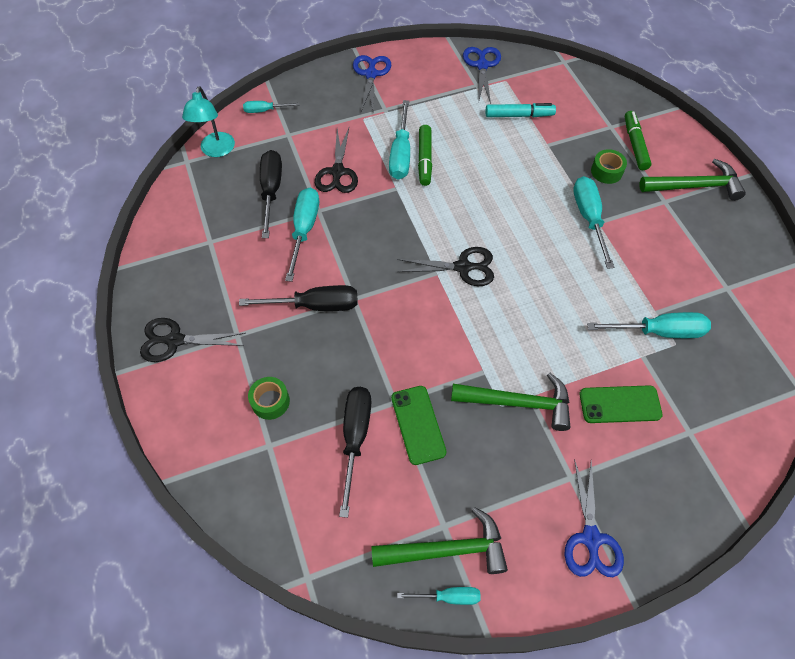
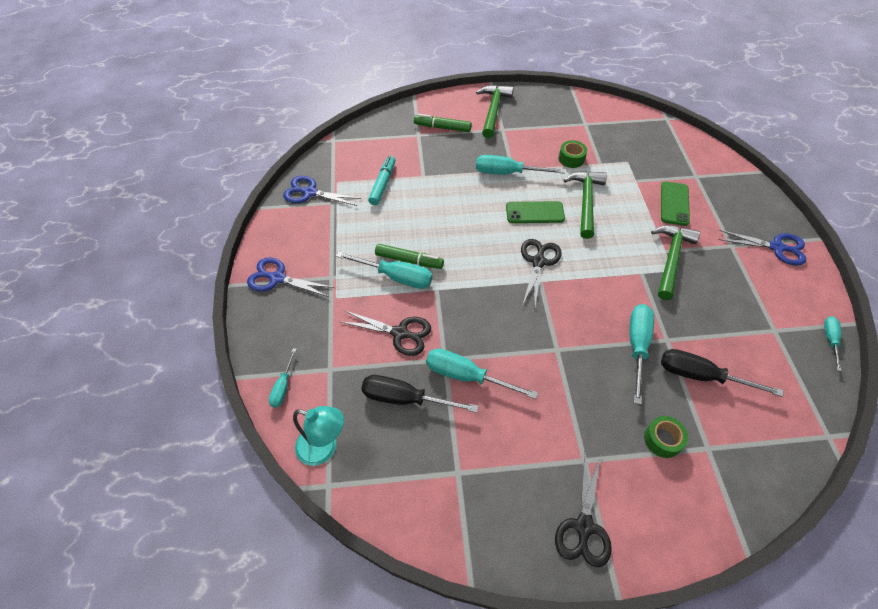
camera: 75 degrees left, 5 degrees down
black screwdriver [239,285,358,311] -> none
green hammer [371,507,508,574] -> green hammer moved to [564,171,607,239]
green phone [391,386,446,465] -> green phone moved to [506,201,565,223]
turquoise screwdriver [587,312,711,338] -> turquoise screwdriver moved to [630,304,654,405]
green tape [591,149,627,184] -> green tape moved to [558,140,587,168]

